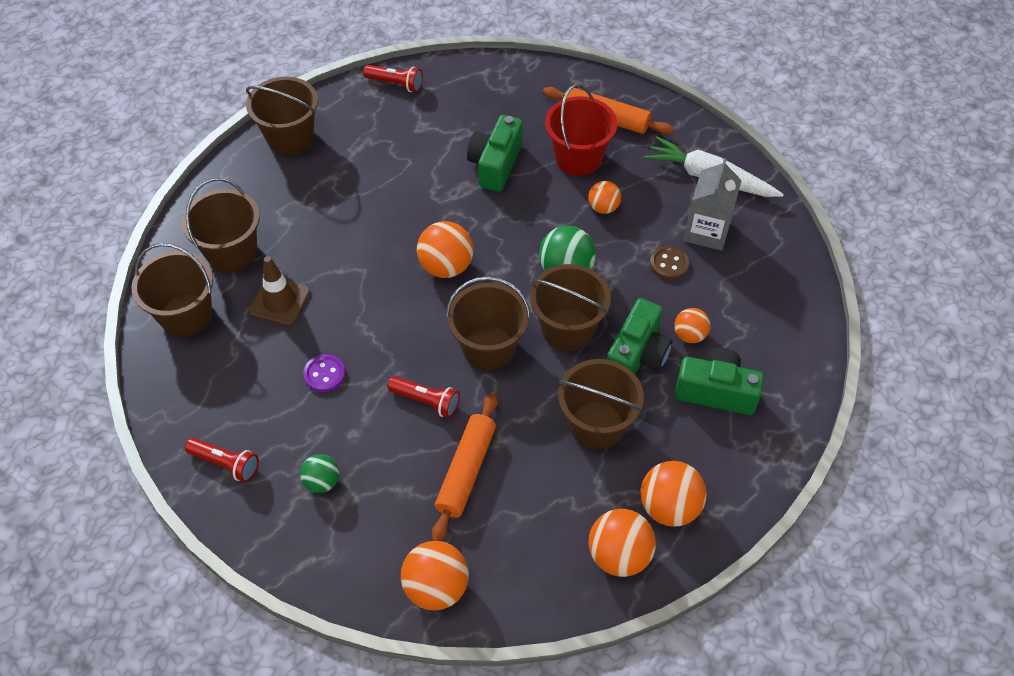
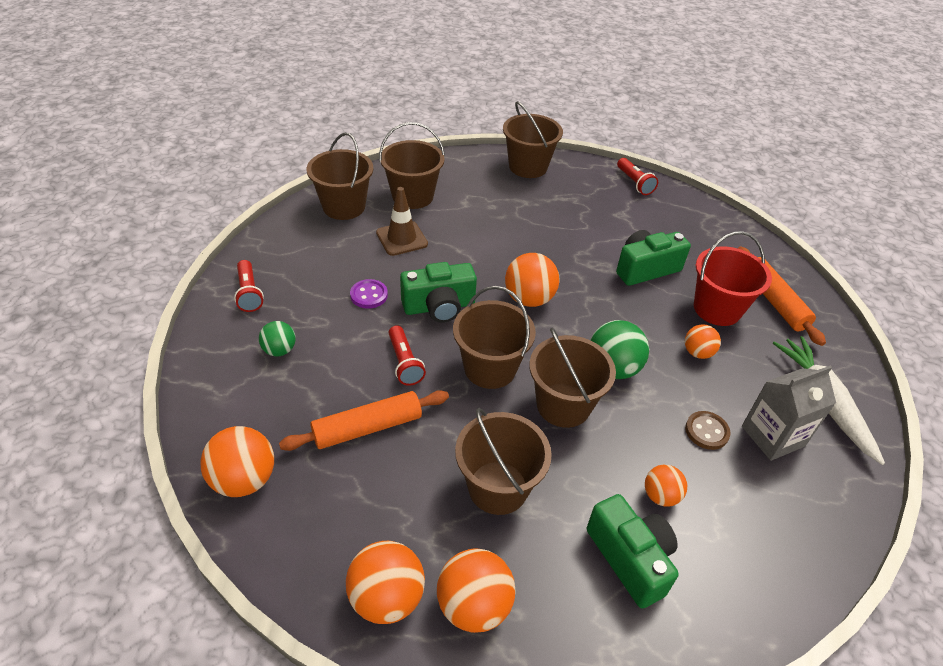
camera: 45 degrees right, 10 degrees down
green camera [607,298,672,374] -> green camera moved to [400,262,477,323]

